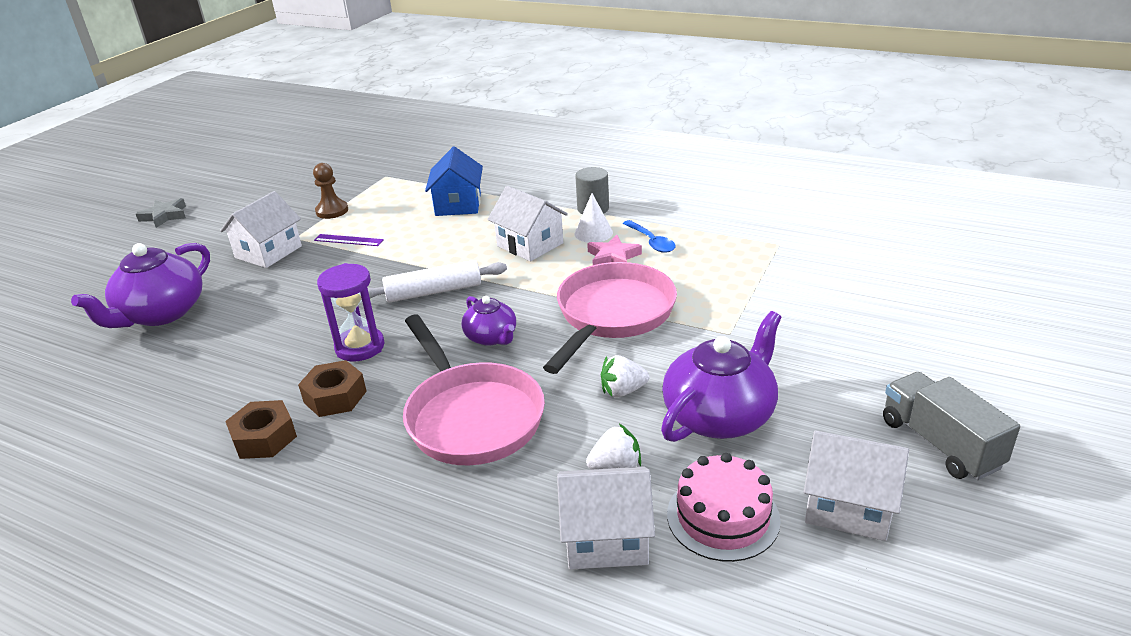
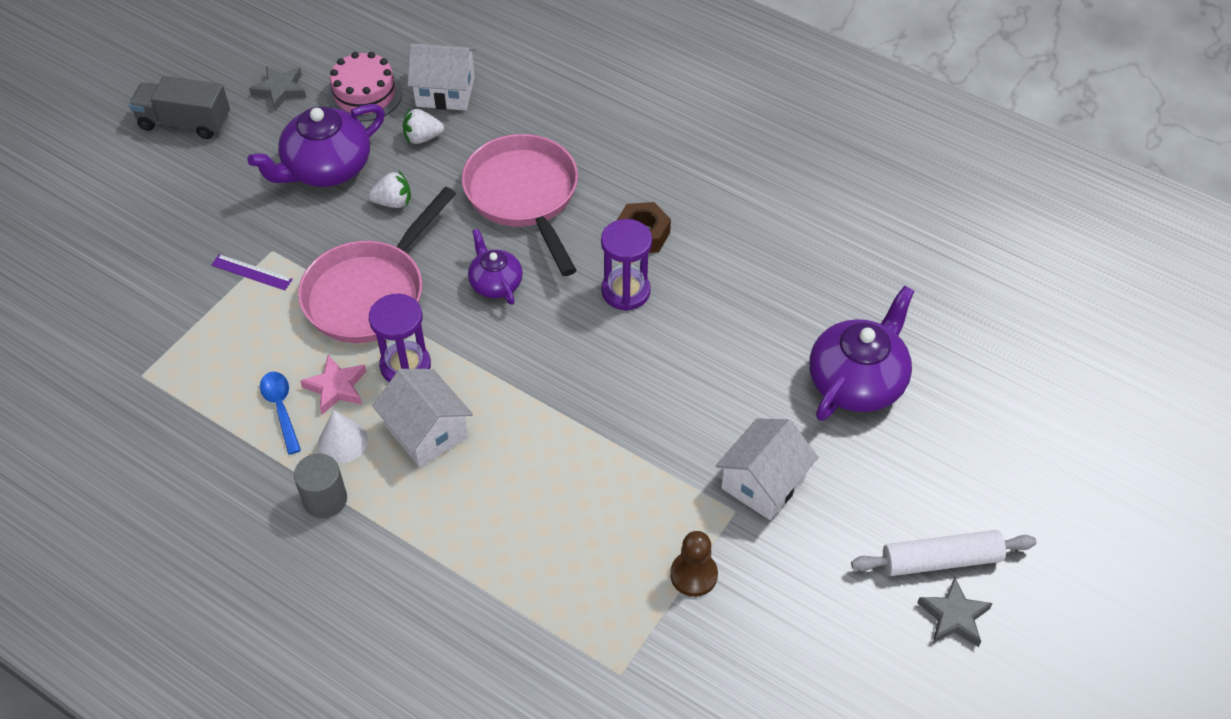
camera: 175 degrees left, 20 degrees up
brown nut [225,400,297,459] -> none
purple ruler [314,234,384,246] -> purple ruler moved to [211,254,293,290]
white rolling pin [368,260,507,303] -> white rolling pin moved to [851,530,1036,576]
blue house [425,146,483,216] -> none
white house [803,430,909,541] -> grey star [249,66,306,111]
grey truck [883,372,1020,480] -> grey truck turned 120 degrees clockwise [129,76,230,139]
none -> purple hourglass [369,294,431,382]

